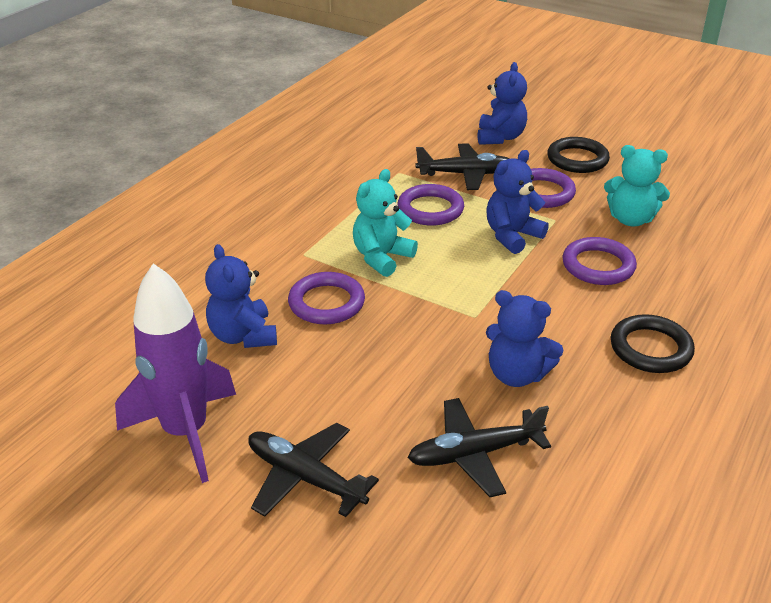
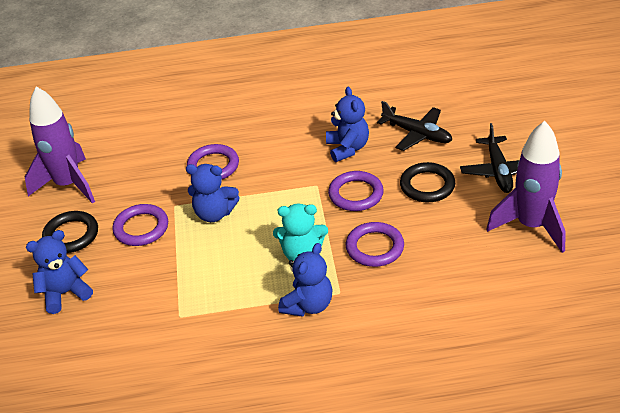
camera: 125 degrees left, 5 degrees up
blue teddy bear [205,244,277,348] -> blue teddy bear moved to [278,243,332,317]
purple ring [398,184,464,225] -> purple ring moved to [328,171,384,211]
black plane [416,144,510,190] -> none
turquoise teddy bear [604,145,670,226] -> none
black ring [611,314,695,373] -> black ring moved to [400,162,455,202]
none -> purple rocket [25,86,95,203]

